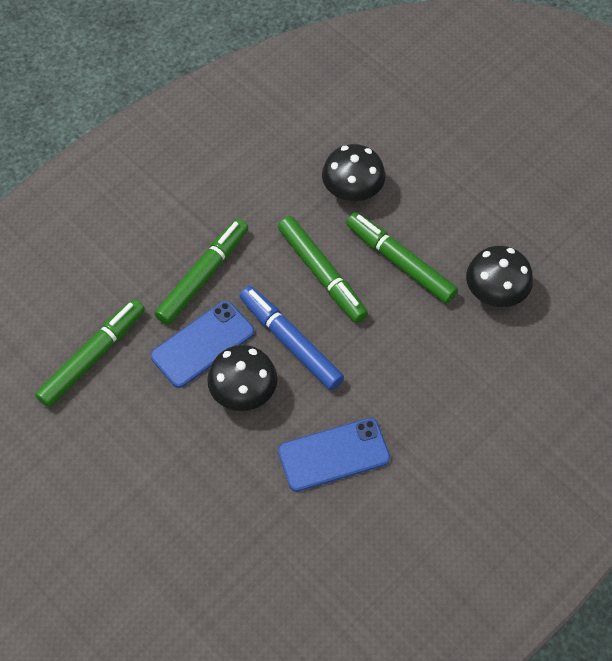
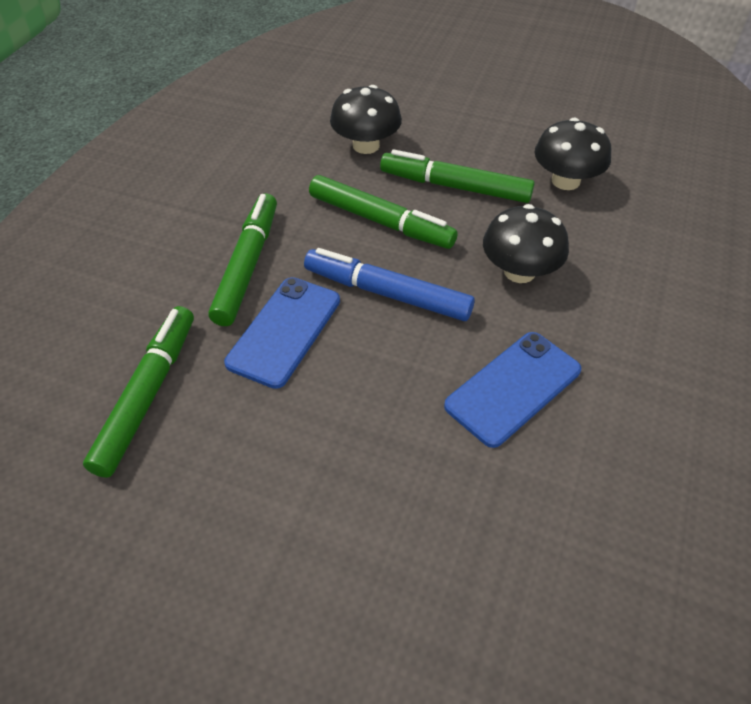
camera: 25 degrees left, 10 degrees down
black mushroom [207,345,277,411] -> black mushroom moved to [483,204,569,283]

